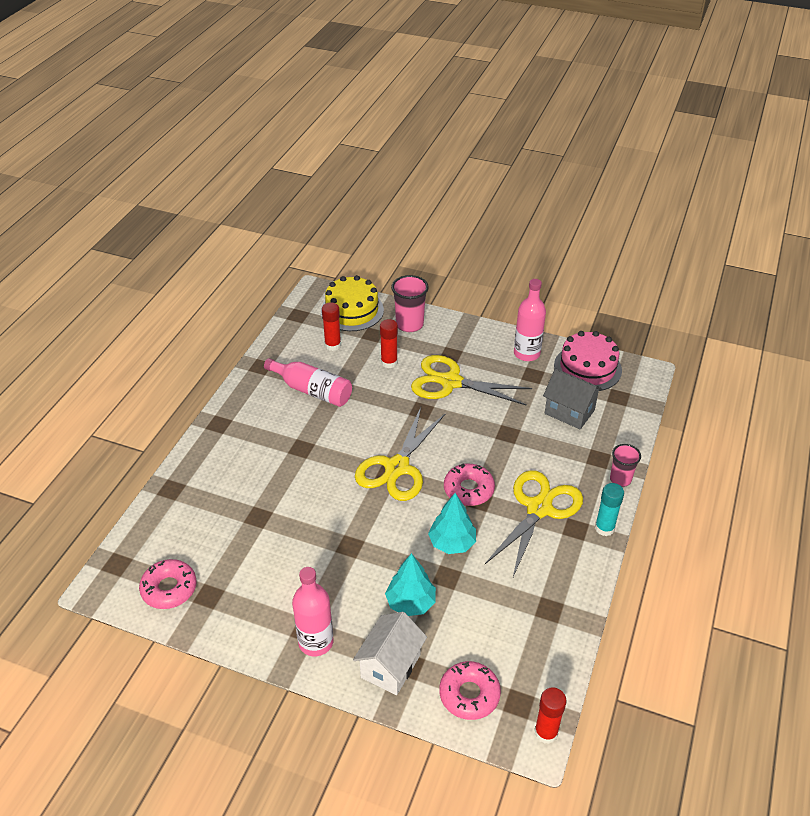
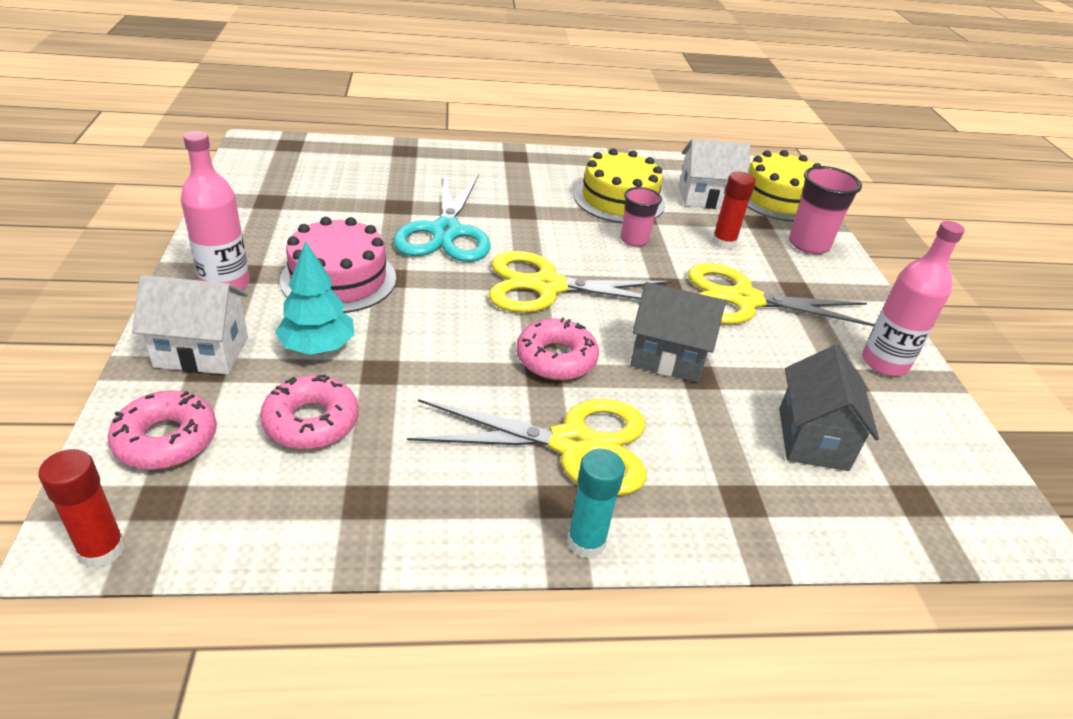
camera: 60 degrees right, 5 degrees down
pink donut [139,559,197,609] -> pink donut moved to [260,374,359,449]
pink bottle [264,358,352,407] -> yellow cake [574,148,665,223]
red glue stick [322,302,341,351] -> white house [679,139,750,209]
yellow scissors [411,355,532,406] -> yellow scissors turned 75 degrees counterclockwise [688,263,875,326]
turquoise tree [428,493,476,554] -> none
pink cake [554,331,622,391] -> pink cake moved to [280,217,396,313]
pink cup [610,444,641,487] -> pink cup moved to [621,187,662,247]
none -> turquoise scissors [393,173,491,262]
none -> grey house [630,282,726,382]

